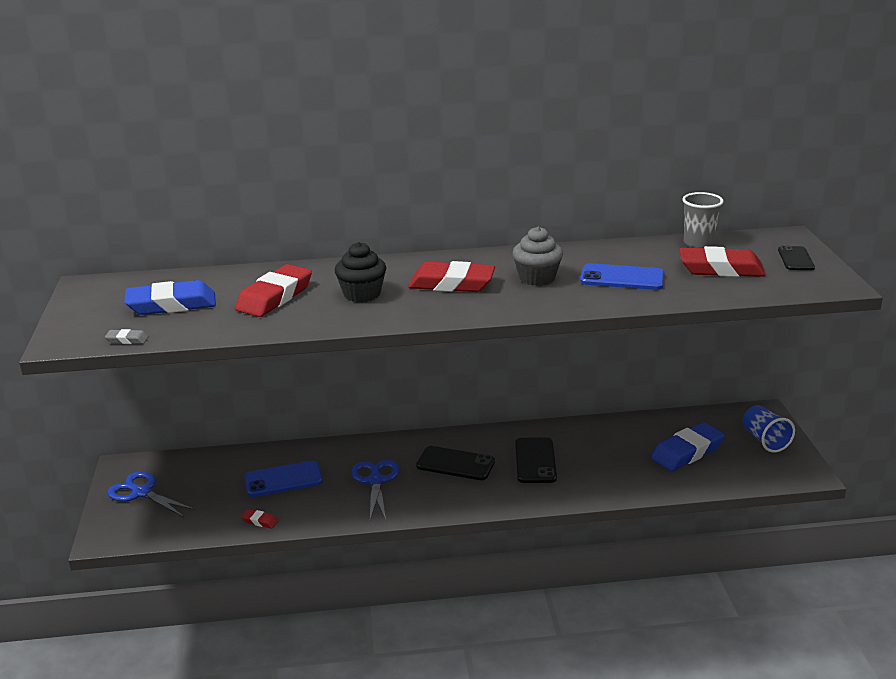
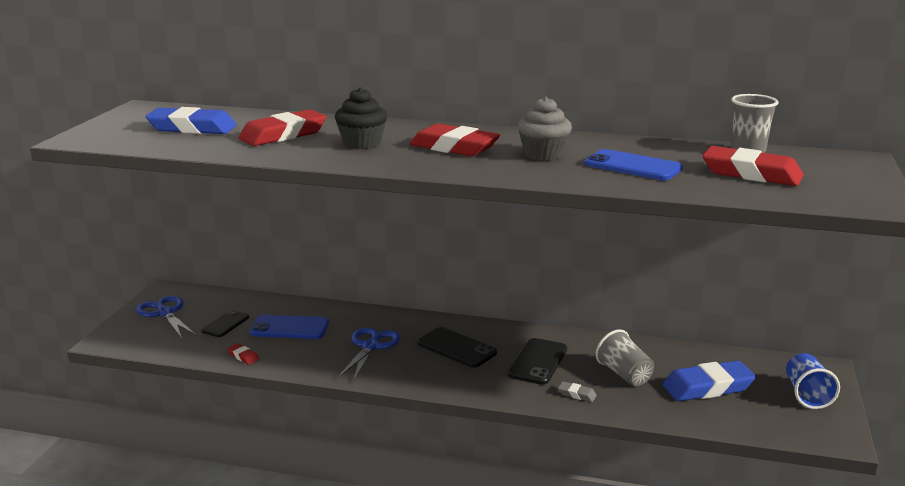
camera: 20 degrees right, 5 degrees down
grey eraser [105,329,149,344] -> grey eraser moved to [558,381,597,402]
black phone [778,246,815,270] -> black phone moved to [201,310,249,337]
none -> grey cup [596,329,654,386]

